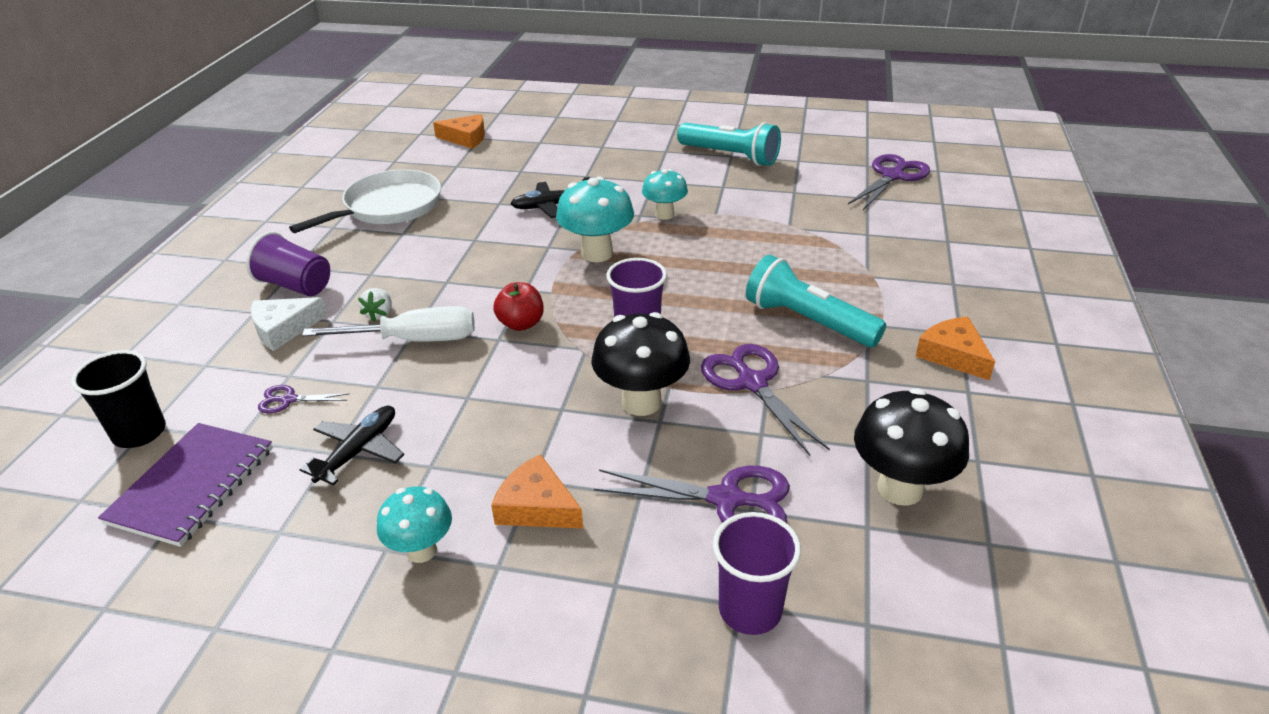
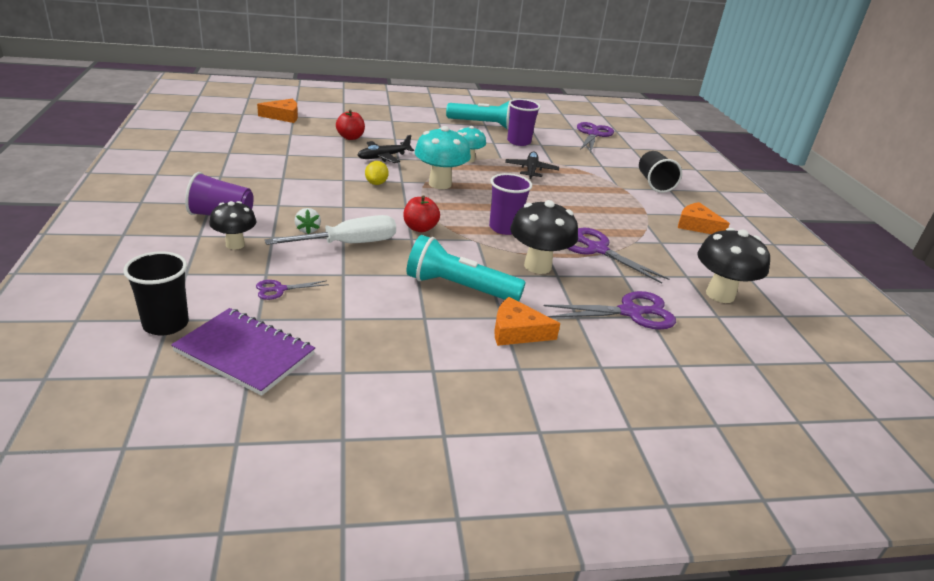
camera: 25 degrees left, 5 degrees down
purple notebook [98,423,273,547] -> purple notebook turned 60 degrees counterclockwise [171,308,315,396]
white cheese [251,297,327,351] -> black mushroom [209,201,256,250]
white pan [289,169,441,233] -> none
black plane [300,405,404,485] -> black plane moved to [505,152,559,179]
turquoise mushroom [377,486,452,563] -> none
purple cup [713,512,801,635] -> purple cup moved to [507,99,541,146]
turquoise flashlight [746,255,886,347] -> turquoise flashlight moved to [407,235,526,302]
none -> red apple [336,109,365,140]
none -> yellow lemon [365,161,389,185]
none -> black cup [639,151,682,193]

